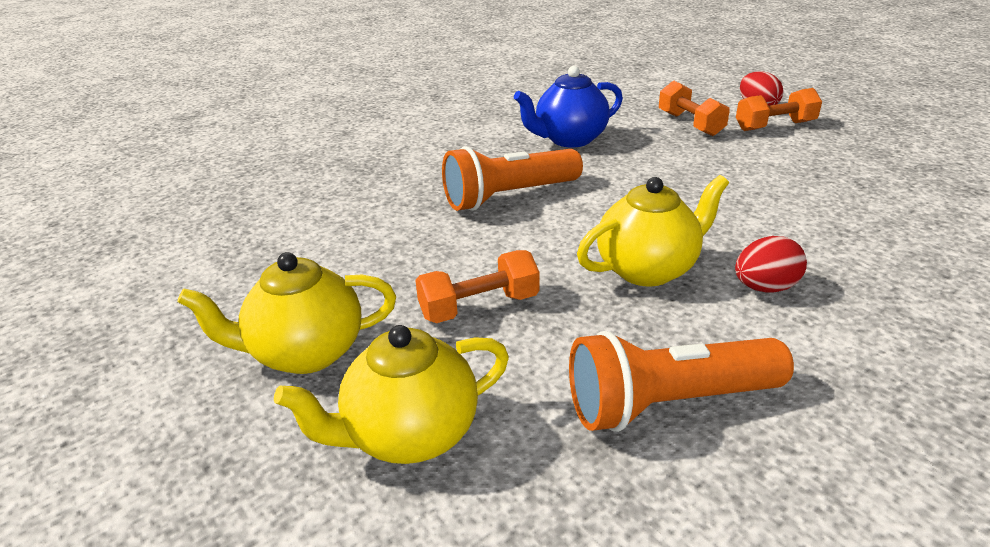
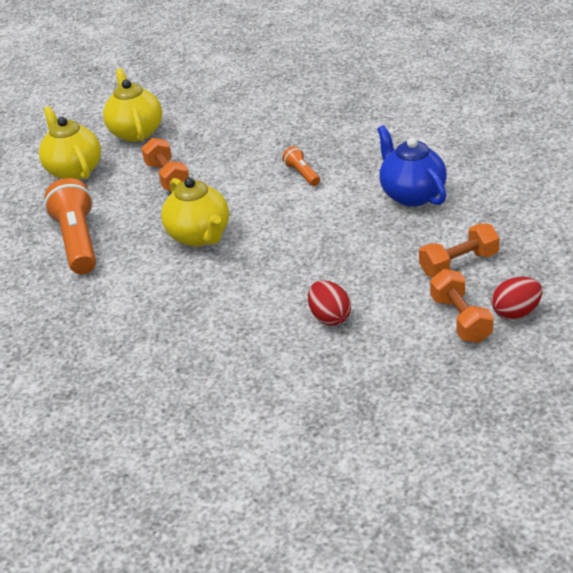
camera: 90 degrees right, 5 degrees up
orange flashlight [442,146,583,211] -> orange flashlight [282,146,320,186], size x0.48
red egg [735,236,807,293] -> red egg moved to [308,280,351,326]

